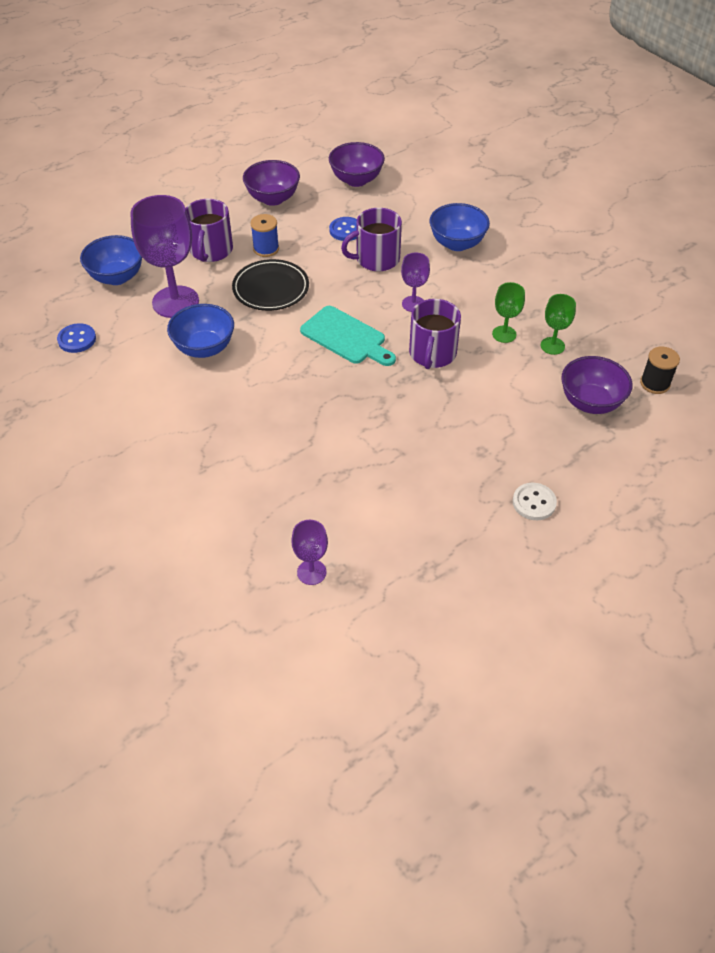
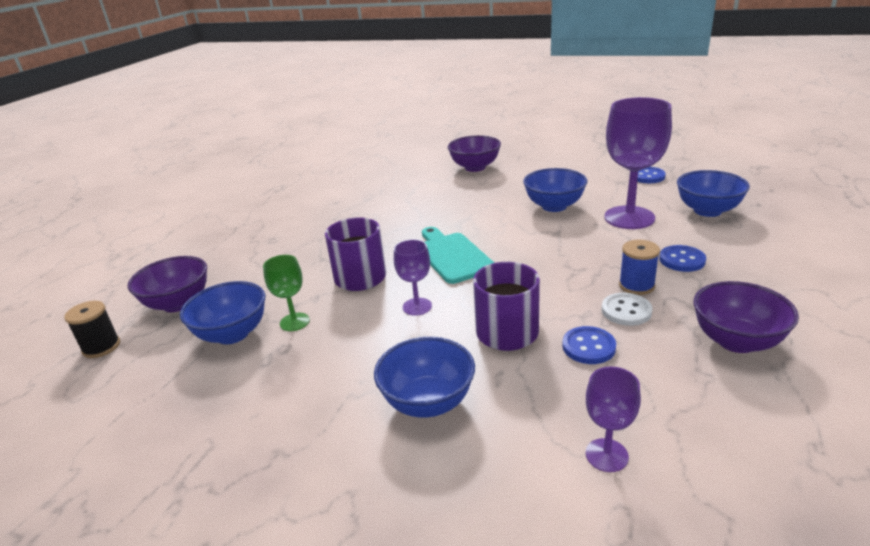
camera: 150 degrees right, 20 degrees down
purple mug [186,199,233,262] -> blue button [659,245,706,272]
black plate [232,259,309,311] -> none
purple goblet [291,520,328,585] -> purple goblet moved to [586,367,641,472]
turquoise cutting board [300,306,396,366] -> turquoise cutting board turned 60 degrees clockwise [422,227,494,284]
purple bowl [329,142,385,187] -> purple bowl moved to [448,135,501,172]
white button [513,483,557,520] -> white button moved to [602,293,653,326]
green goblet [541,294,576,355] -> blue bowl [180,281,265,344]

